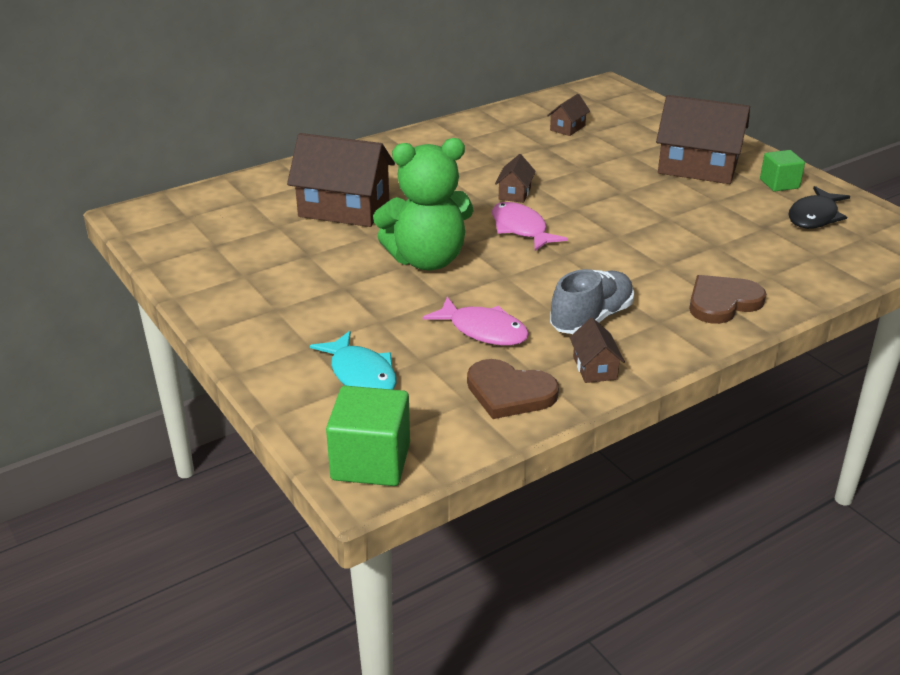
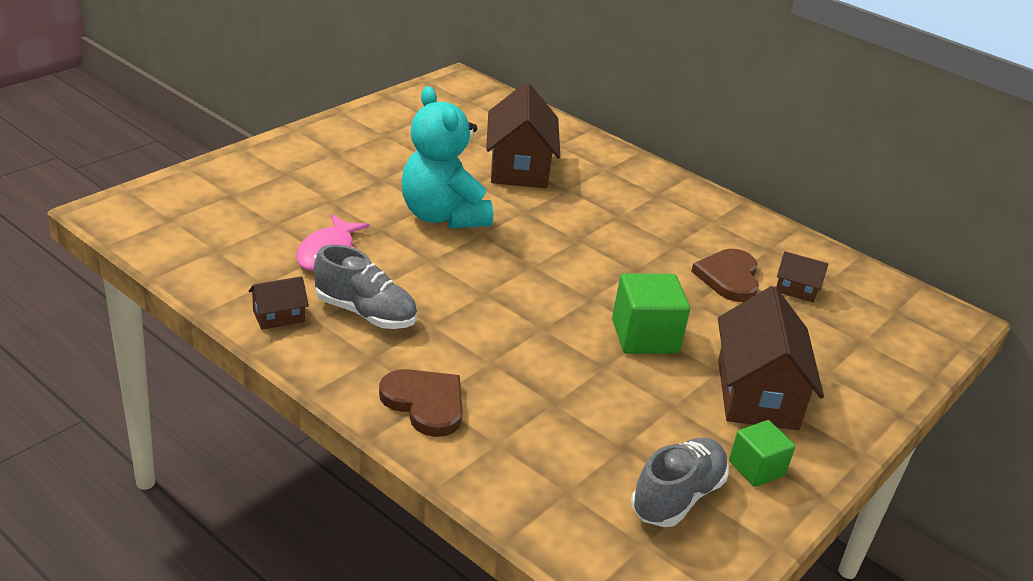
camera: 70 degrees right, 0 degrees up
turquoise fish [310,331,396,390] -> none
green cube [326,386,410,486] -> green cube moved to [612,273,690,354]
green teddy bear [373,138,474,270] -> turquoise teddy bear [402,86,493,228]
brown heart [467,359,559,419] -> brown heart moved to [691,249,759,302]
pink fish [492,202,568,251] -> none
brown house [495,154,536,203] -> none
black fish [788,186,850,229] -> grey shoe [631,437,729,527]

